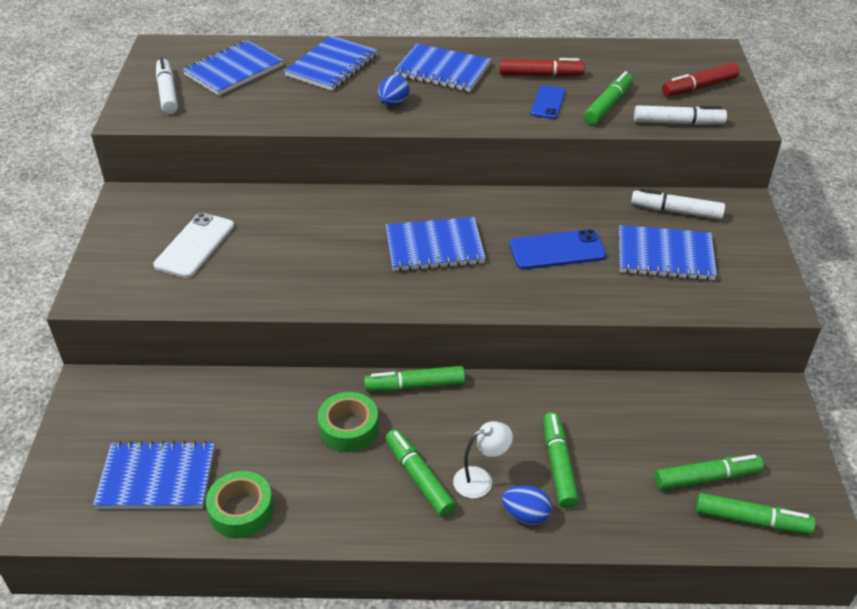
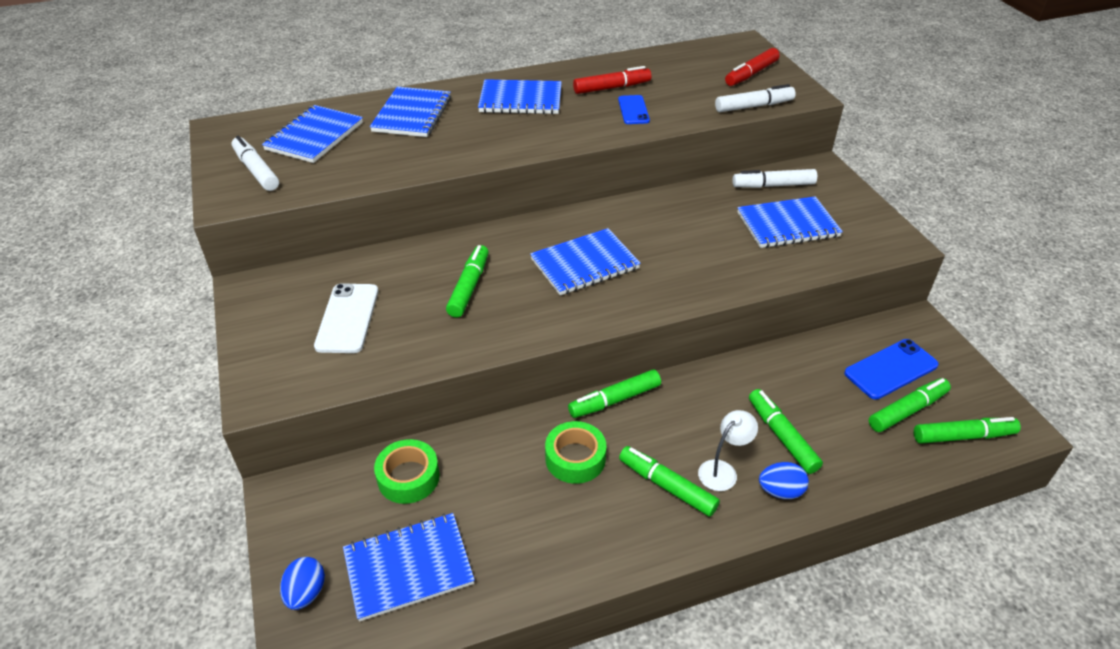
camera: 20 degrees left, 0 degrees up
green tape [206,471,274,539] -> green tape moved to [374,439,440,504]
blue egg [378,75,409,106] -> blue egg moved to [280,557,325,610]
blue phone [509,229,606,270] -> blue phone moved to [844,339,939,400]
green marker [584,71,633,125] -> green marker moved to [446,245,489,317]

